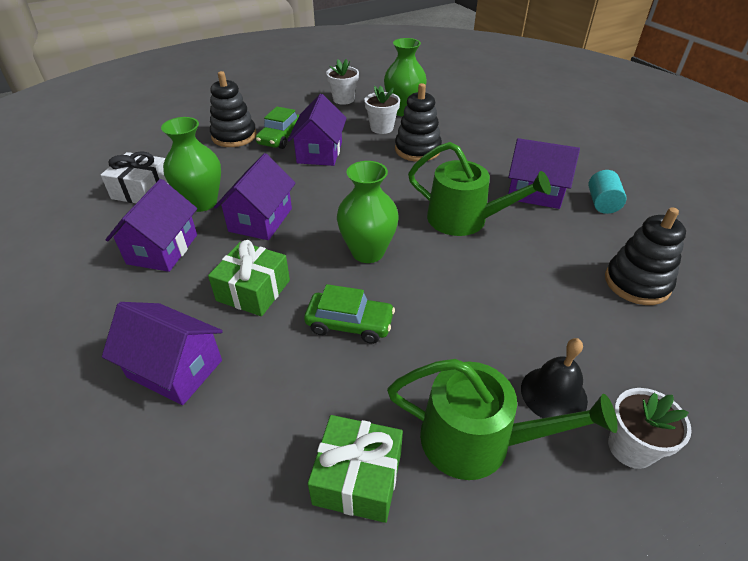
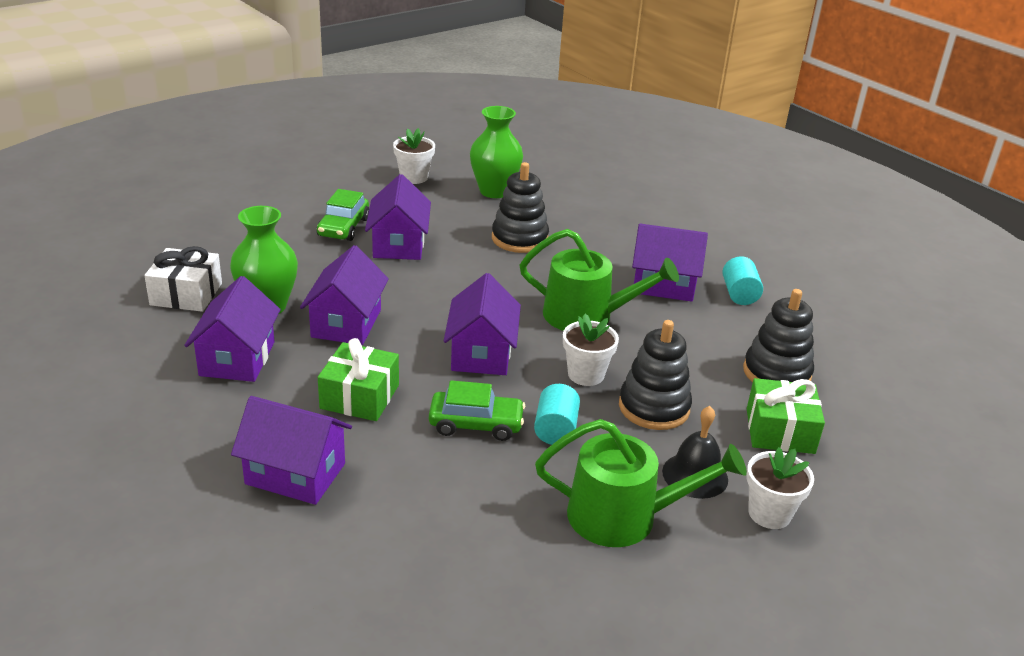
camera: 10 degrees left, 10 degrees down
black stacking toy [210,71,257,147] -> black stacking toy moved to [619,320,692,430]
green gift [308,415,403,523] -> green gift moved to [747,378,825,454]
green vase [337,161,399,263] -> purple house [444,273,521,375]
white flower pot [364,86,400,134] -> white flower pot moved to [563,314,619,386]
none -> turquoise cylinder [534,384,580,445]

